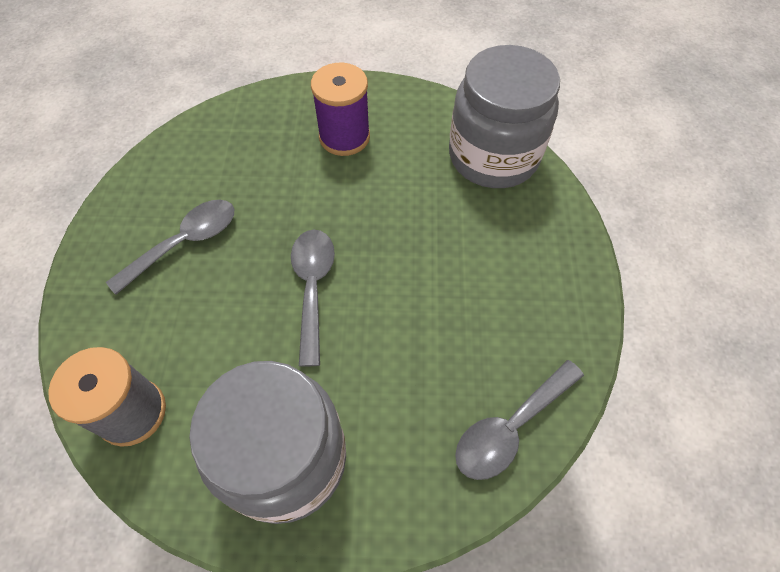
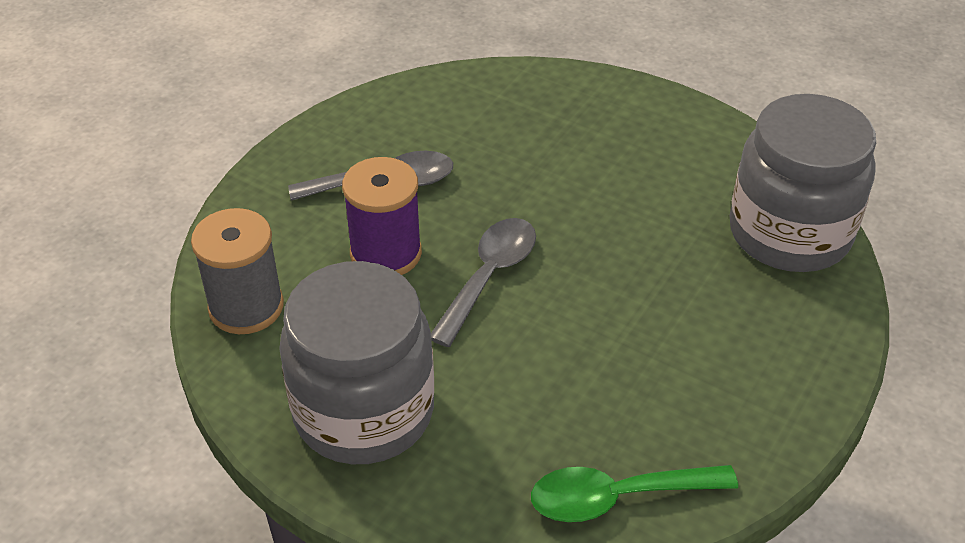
camera: 30 degrees right, 15 degrees down
purple spool [311,63,370,156] -> purple spool moved to [342,157,422,275]
grey spoon [455,360,584,480] -> green spoon [531,465,738,522]

